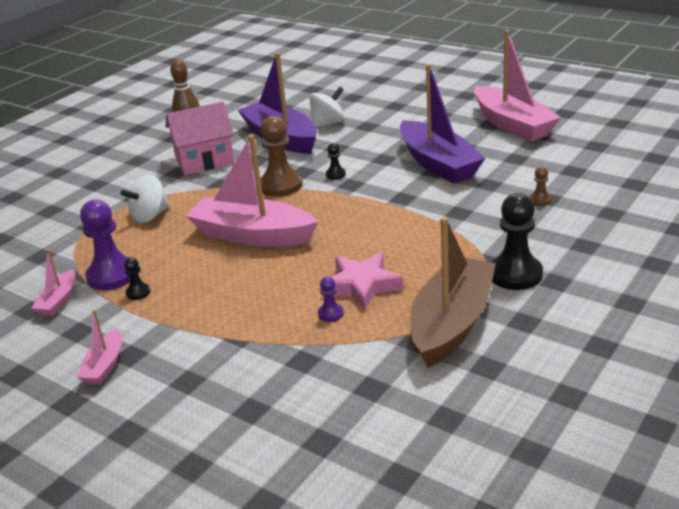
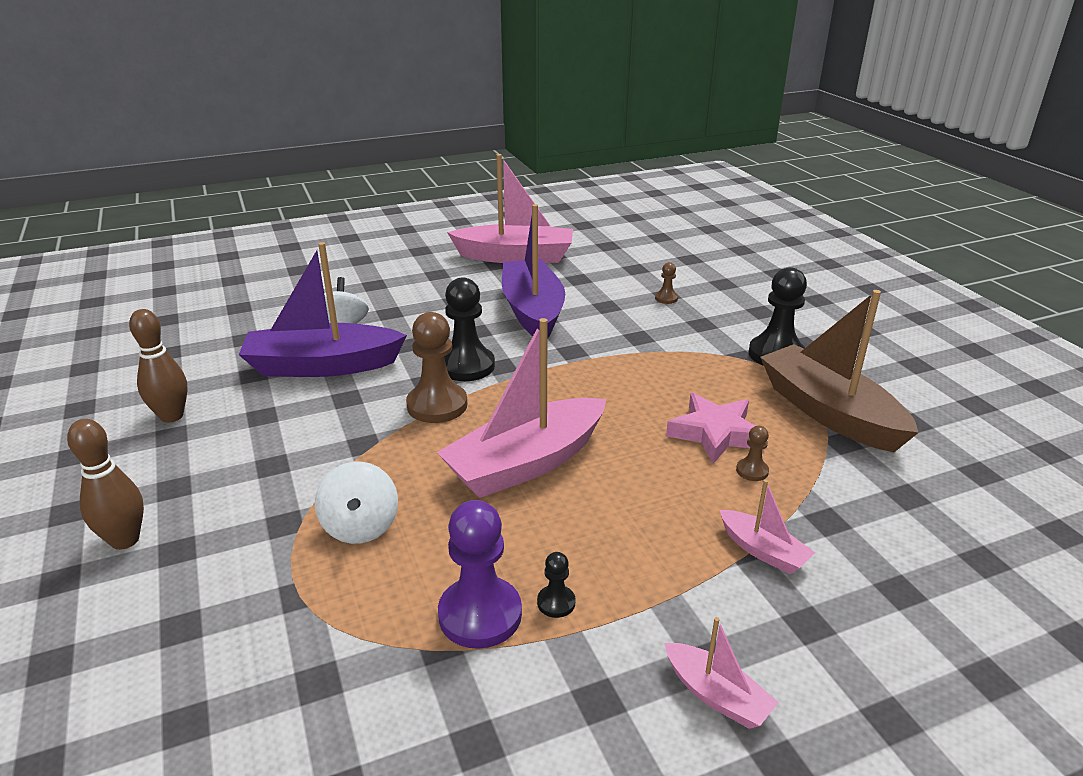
camera: 60 degrees left, 0 degrees up
pink boat [31,249,75,316] -> pink boat moved to [720,480,815,574]
pink house [166,102,235,175] -> none
purple pawn [318,277,344,322] -> brown pawn [736,426,769,481]
black pawn [326,143,346,180] -> black pawn [444,277,495,381], size x2.14
purple boat [400,64,486,184] -> purple boat turned 105 degrees counterclockwise [502,204,565,340]
none -> brown bowling pin [67,419,144,550]

